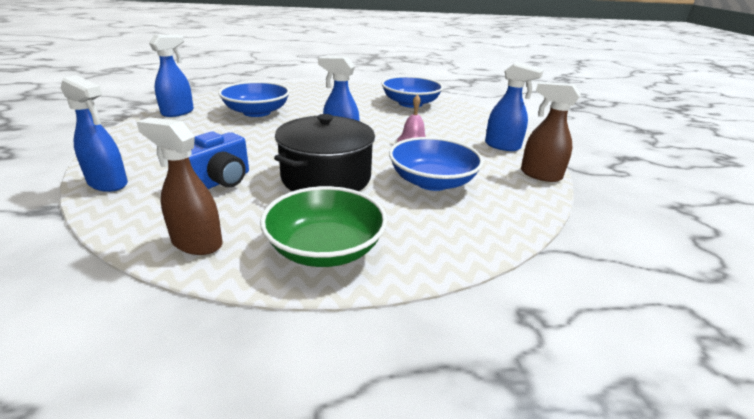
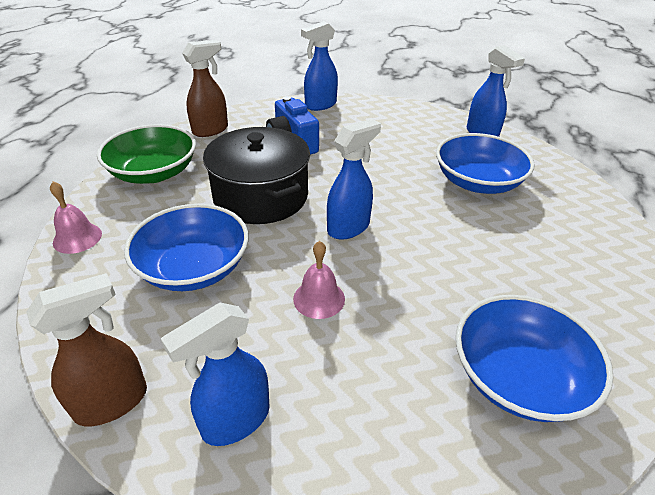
camera: 115 degrees right, 10 degrees up
none -> pink bell [50,181,102,254]

